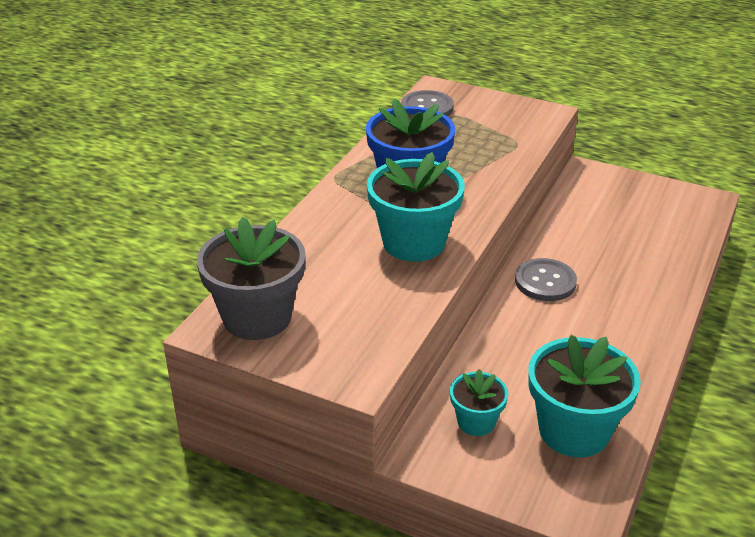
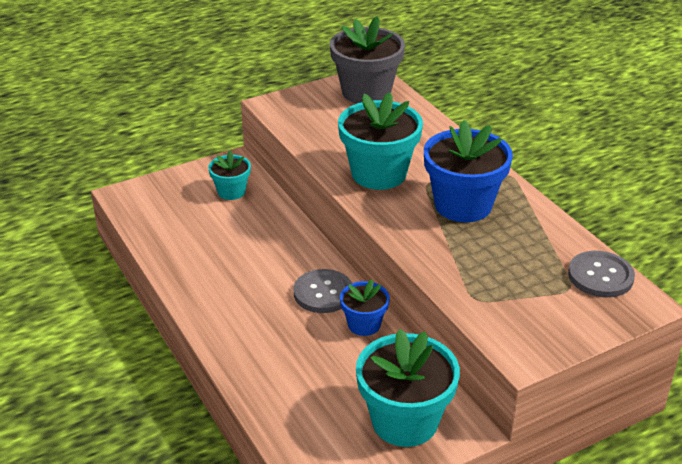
camera: 125 degrees right, 0 degrees up
turquoise flower pot [528,335,641,457] -> turquoise flower pot moved to [356,329,460,447]
none -> blue flower pot [340,279,390,336]

